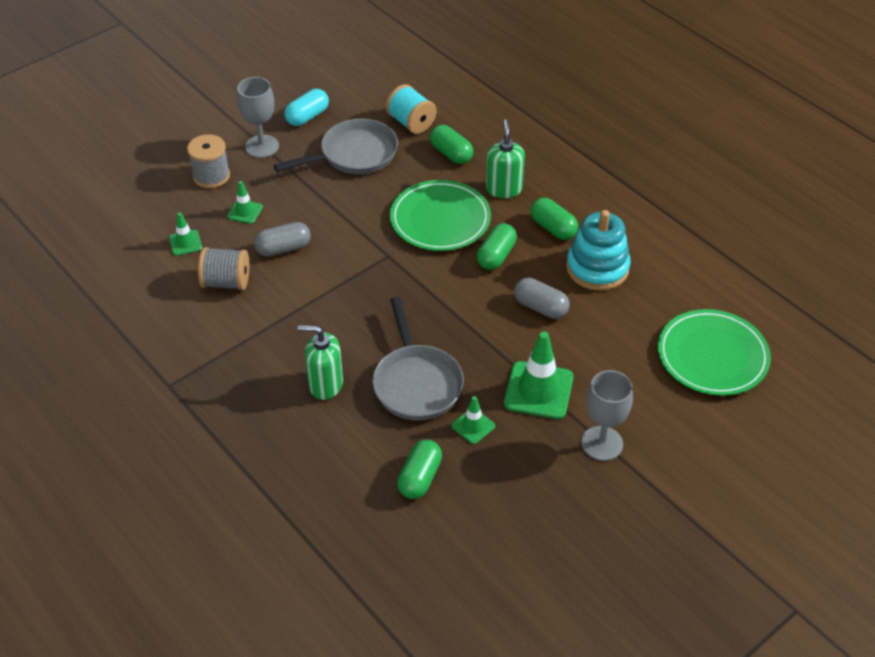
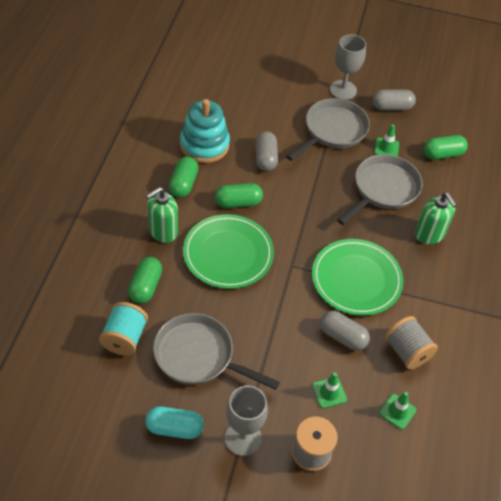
camera: 130 degrees left, 5 degrees up
green traffic cone [504,332,573,419] -> grey pan [286,98,370,161]
green plate [658,309,771,396] -> green plate moved to [312,239,403,316]
none -> grey capsule [372,89,416,110]

